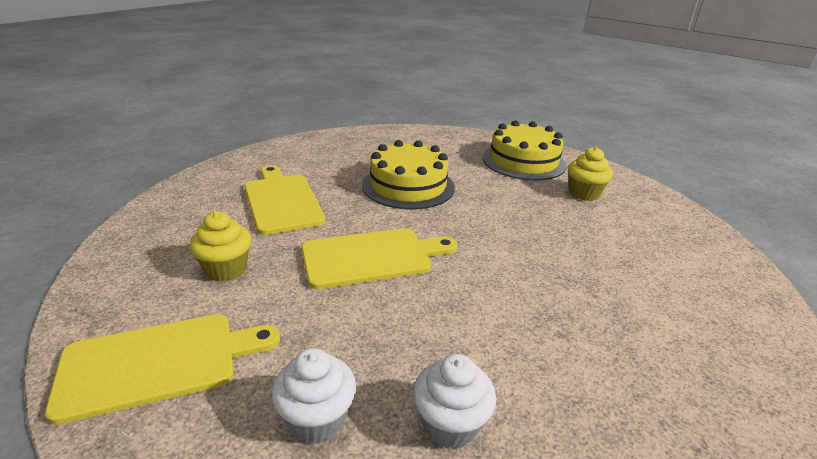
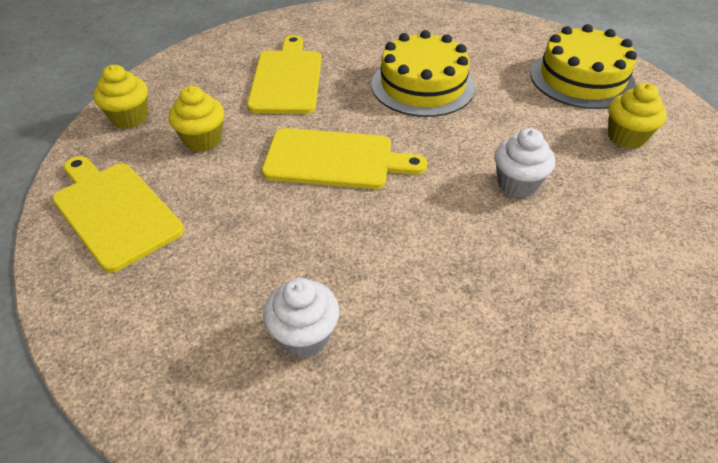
camera: 25 degrees right, 15 degrees up
yellow cutting board [45,314,280,425] -> yellow cutting board turned 135 degrees counterclockwise [53,156,184,273]
white cupcake [272,348,356,444] -> white cupcake moved to [495,128,555,198]
none -> yellow cupcake [93,65,148,129]

